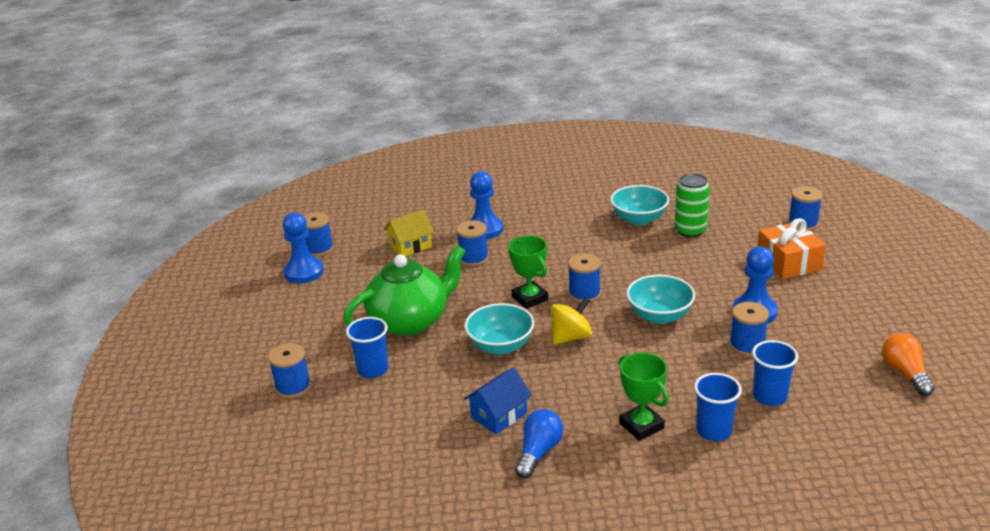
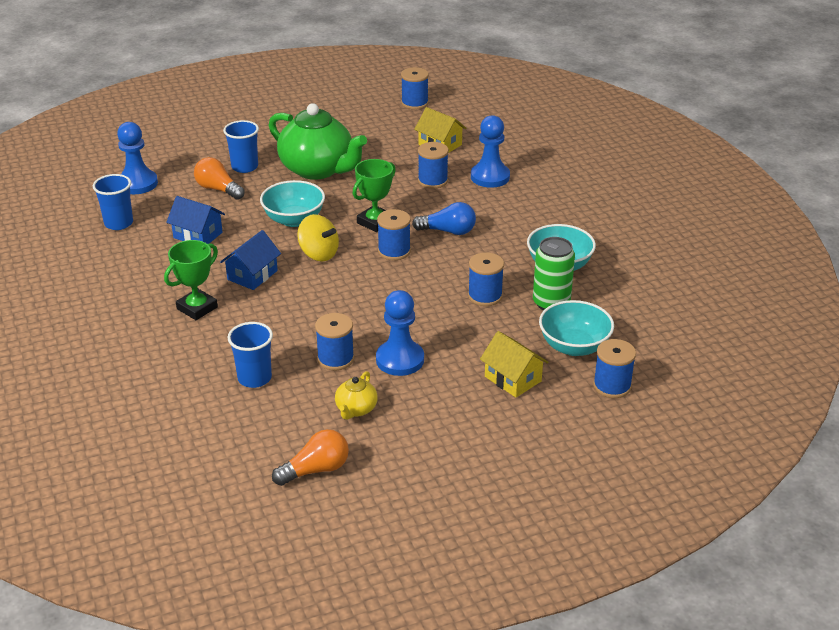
camera: 70 degrees right, 5 degrees up
blue spool [268,343,311,399] -> blue spool moved to [468,252,504,306]
blue pawn [283,213,324,283] -> blue pawn moved to [117,122,158,194]
blue light bulb [515,409,563,479] -> blue light bulb moved to [412,202,476,235]
turquoise bowl [626,275,695,324] -> turquoise bowl moved to [539,300,614,356]
blue cup [694,373,742,441] -> blue cup moved to [93,174,133,230]
orange gift [758,218,826,279] -> yellow house [480,331,548,398]
none -> orange light bulb [194,157,245,200]
none -> blue house [220,230,281,290]
none -> yellow teapot [335,371,378,420]

